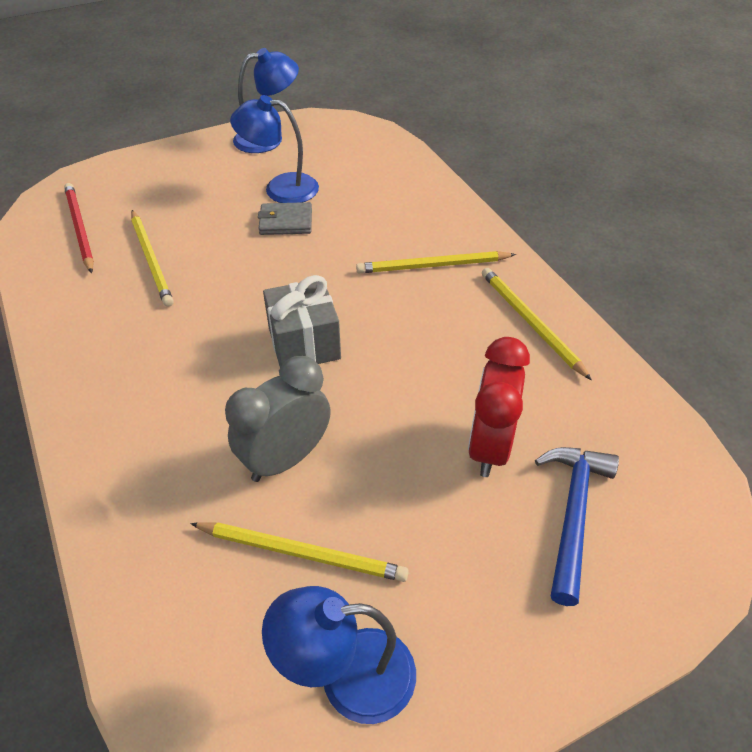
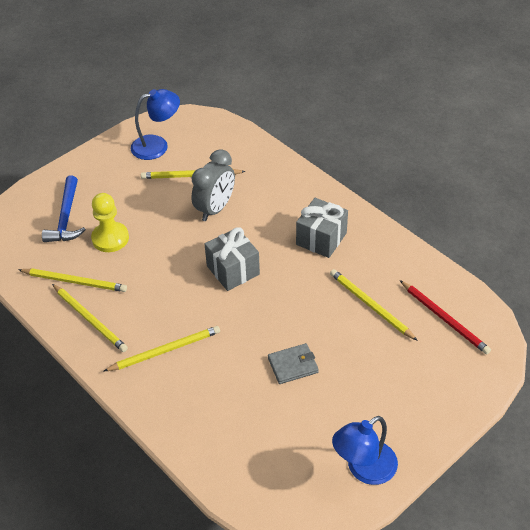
camera: 165 degrees right, 0 degrees up
blue lamp [230,95,319,203] -> none
red clock [468,337,530,477] -> yellow pawn [91,193,129,252]
none -> yellow pencil [18,268,127,292]
none -> grey gift [296,198,348,258]

